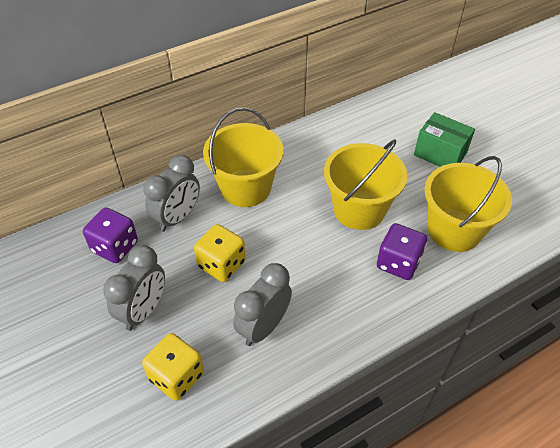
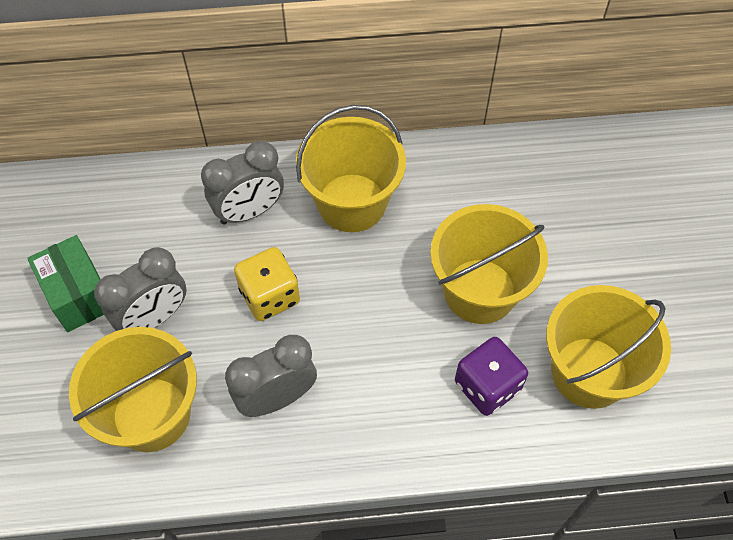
camera: 25 degrees right, 10 degrees up
purple dice [83,208,138,263] -> none
yellow dice [142,333,204,401] -> yellow bucket [69,327,197,452]
green box [414,112,475,167] -> green box moved to [27,235,104,332]

